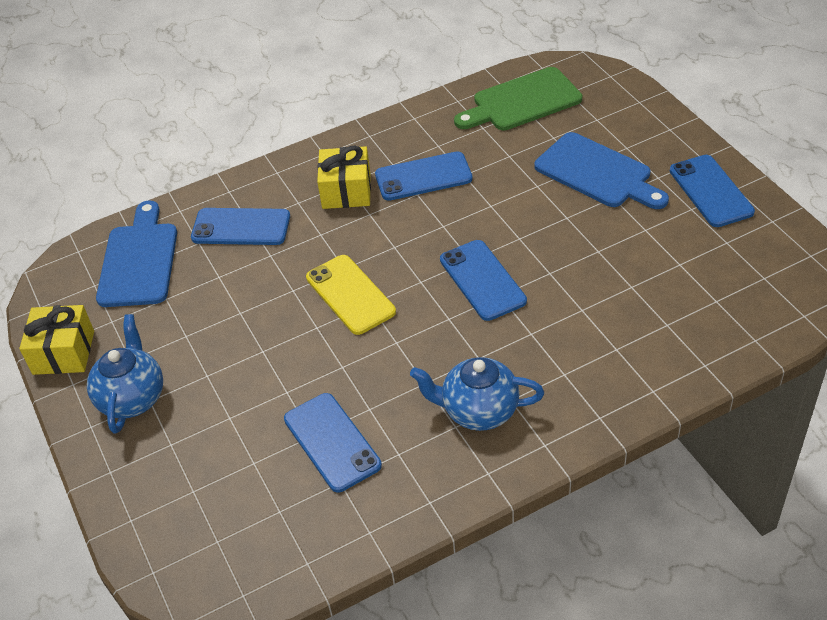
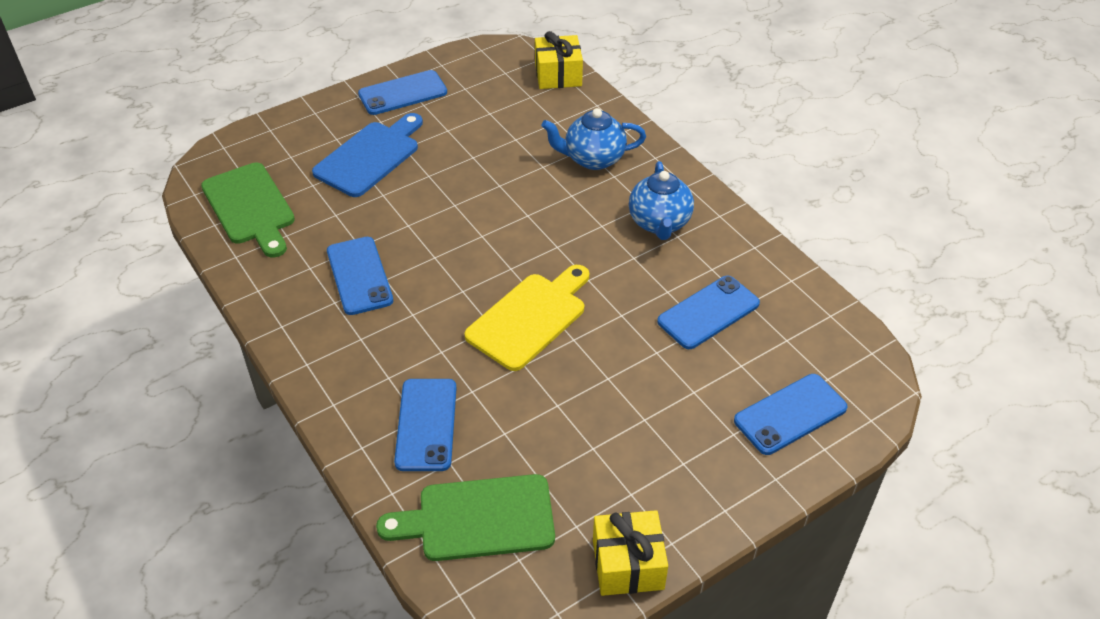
camera: 100 degrees left, 0 degrees up
blue teapot [87,314,163,434] -> blue teapot moved to [541,108,646,170]
blue cutting board [96,201,177,307] -> green cutting board [376,474,555,561]
yellow phone [306,255,396,335] -> yellow cutting board [465,265,589,371]
yellow gift [317,146,371,209] -> yellow gift moved to [535,31,583,89]
blue phone [440,240,527,321] -> blue phone moved to [734,374,848,455]

